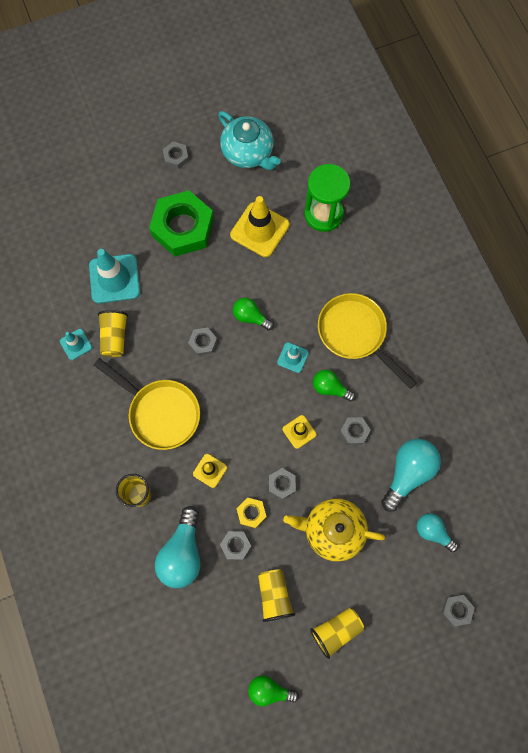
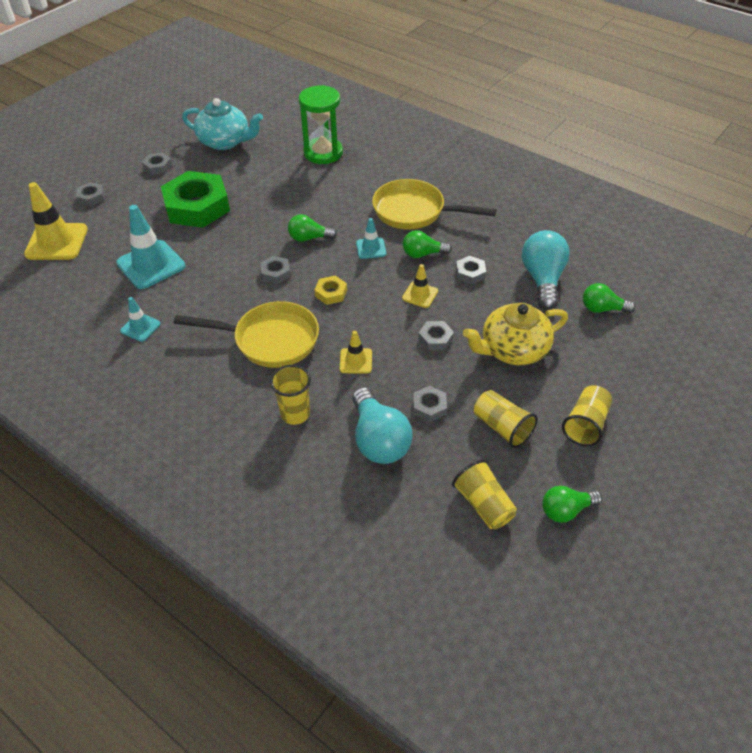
camera: 30 degrees left, 25 degrees down
yellow cup [98,310,128,357] -> yellow cup moved to [452,460,517,529]
yellow traffic cone [230,196,290,257] -> yellow traffic cone moved to [24,182,88,260]
yellow nut [237,497,267,528] -> yellow nut moved to [314,276,347,305]
turquoise light bulb [417,513,458,552] -> green light bulb [583,283,635,313]
grey nut [441,595,475,626] -> grey nut moved to [76,182,105,206]

